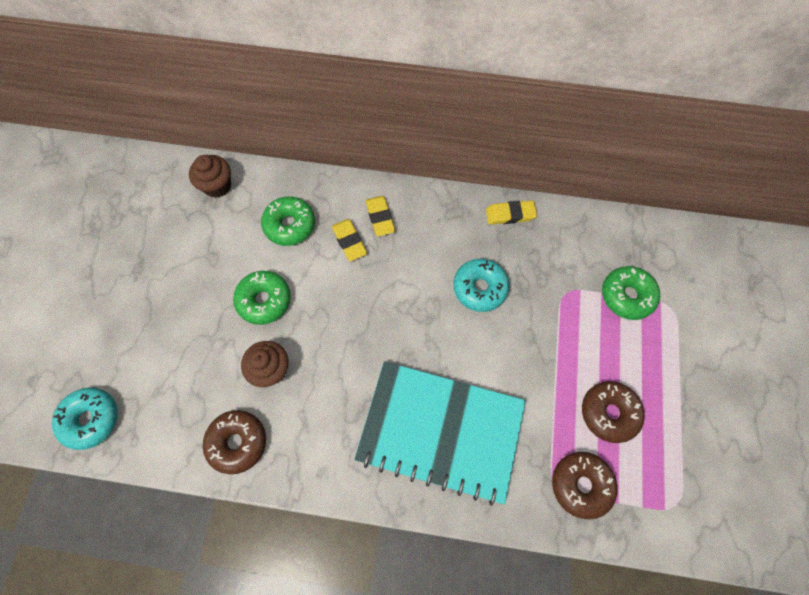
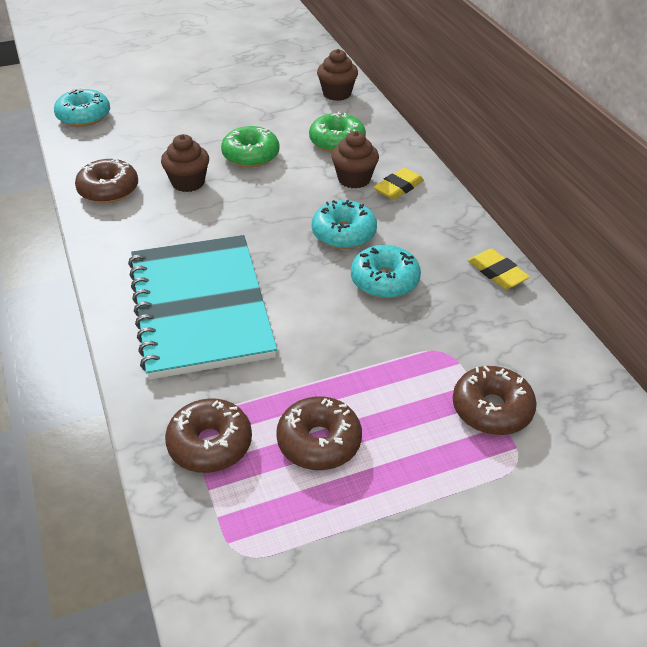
camera: 60 degrees right, 25 degrees down
yellow eraser [331,219,367,261] -> brown cupcake [331,131,379,188]
green donut [602,266,660,320] -> brown donut [453,366,537,435]
none -> turquoise donut [312,200,377,249]

